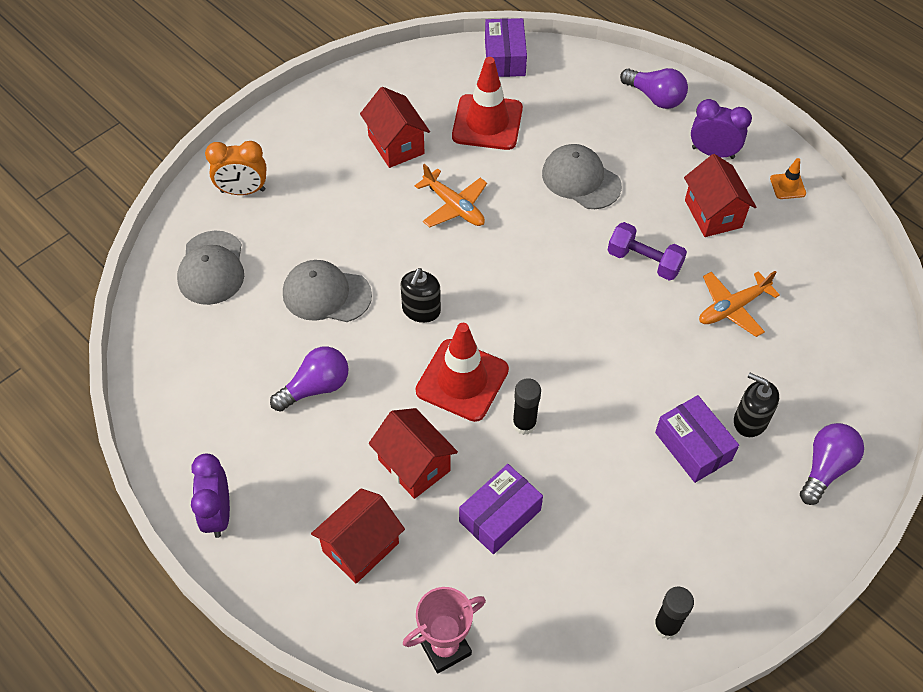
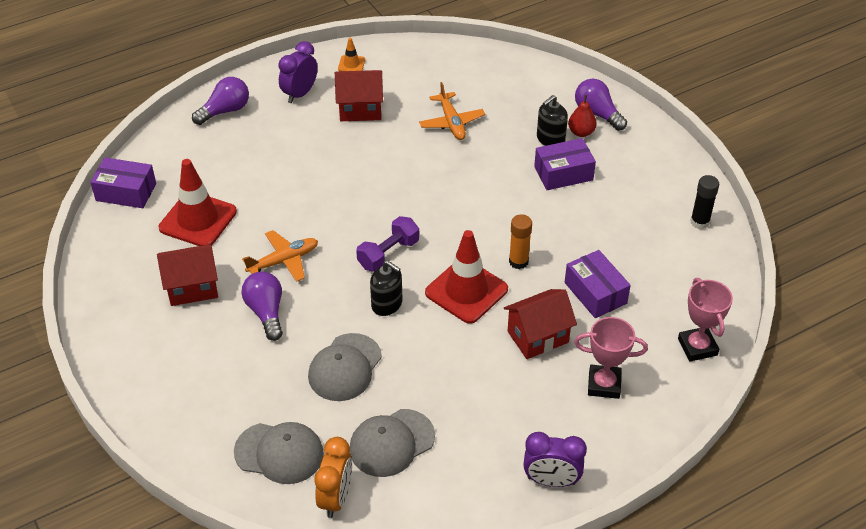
camera: 75 degrees left, 10 degrees down
orange clock [205,141,267,195] -> orange clock moved to [314,437,352,518]
purple light bulb [270,347,349,412] -> purple light bulb moved to [241,271,283,341]
red house [311,488,405,584] -> pink trophy [574,317,648,399]
black glue stick [512,378,541,435] -> orange glue stick [509,214,532,269]
grey cap [542,144,622,209] -> grey cap moved to [350,409,435,477]
purple dumbbell [608,222,687,281] -> purple dumbbell moved to [356,216,419,272]
none -> red pear [568,95,597,137]

